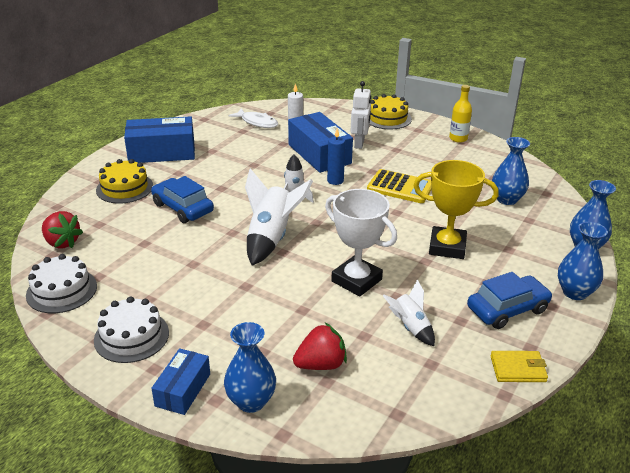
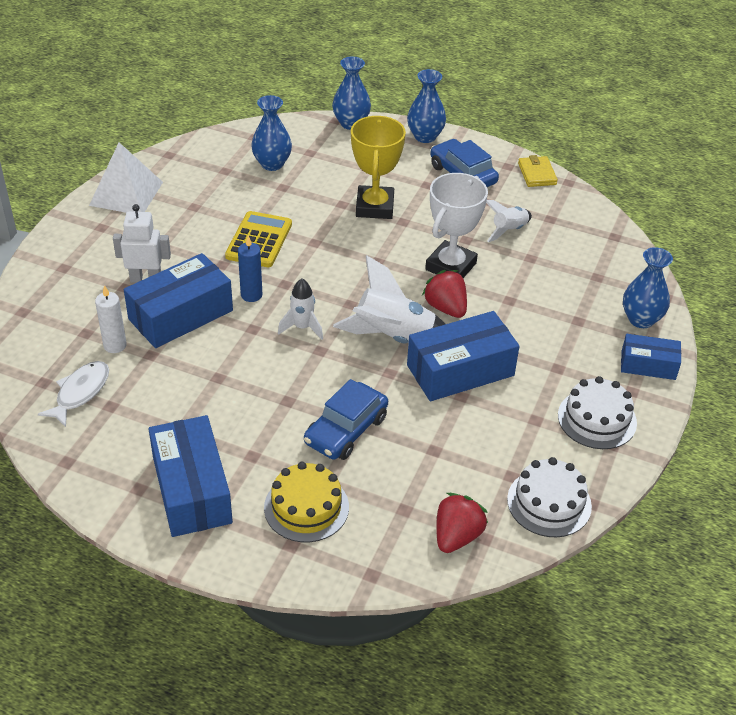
camera: 100 degrees left, 10 degrees up
red strawberry [293,323,347,370] -> red strawberry moved to [422,270,467,318]
yellow cake [370,94,412,129] -> none
yellow bottle [449,85,472,143] -> white pyramid [89,142,163,213]
none -> blue box [407,311,520,401]

